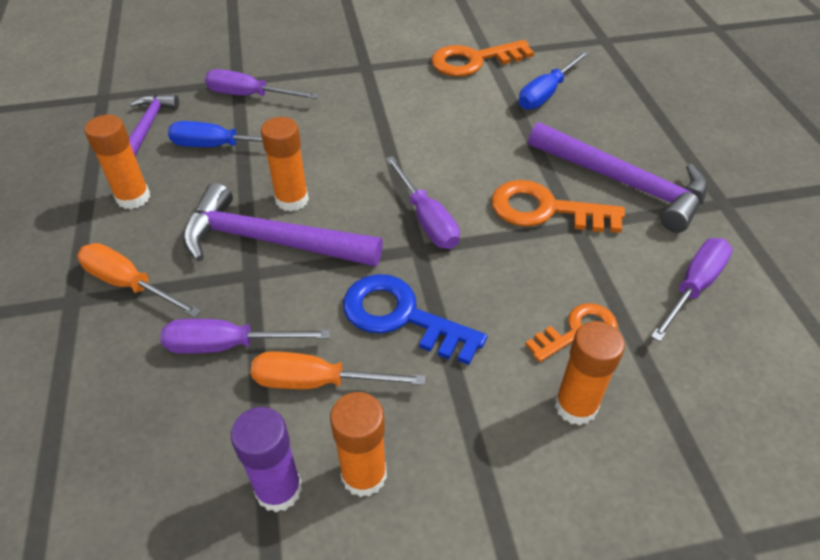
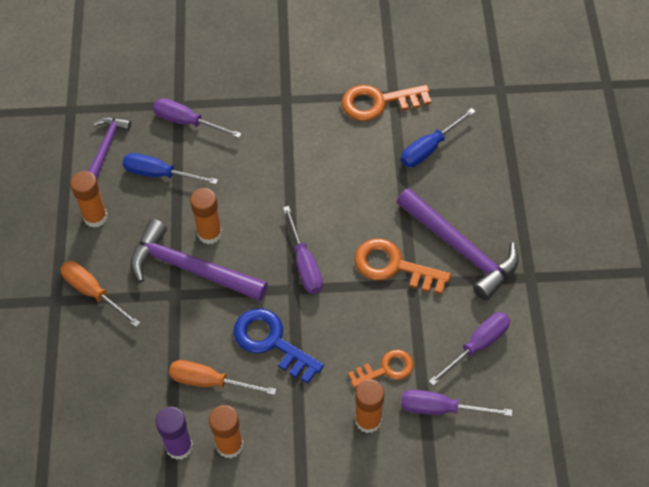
camera: 10 degrees right, 10 degrees up
purple screwdriver [161,319,330,354] -> purple screwdriver moved to [401,390,512,416]

